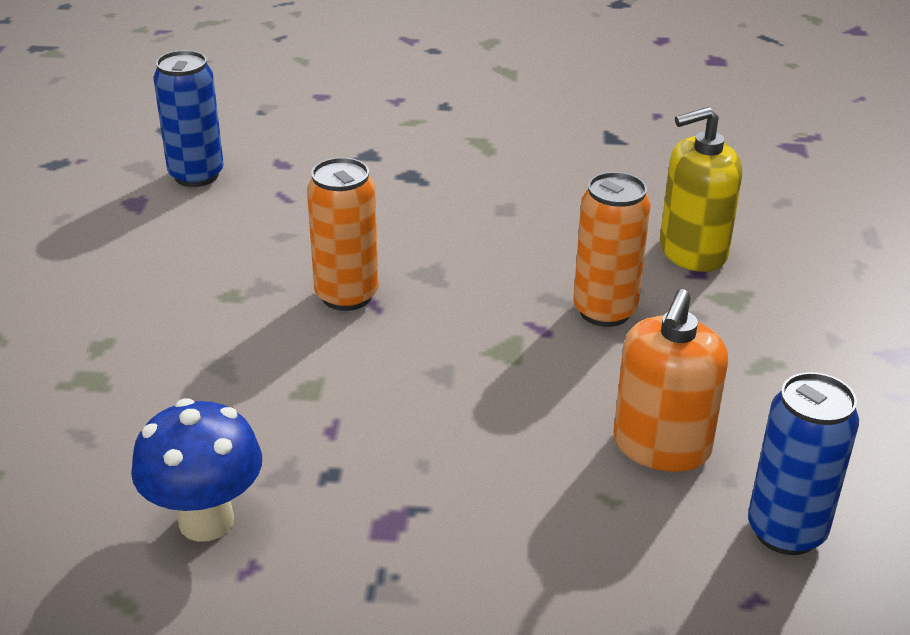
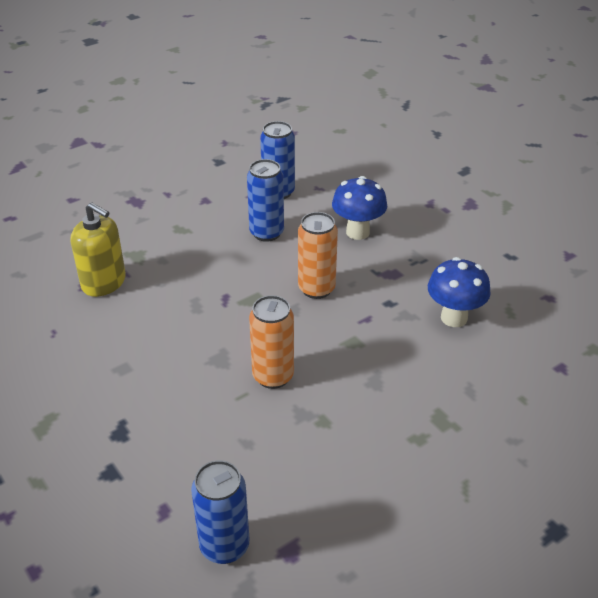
camera: 130 degrees left, 5 degrees up
orange can [573,172,651,327] -> orange can moved to [298,212,338,299]
orange soap dispenser [613,289,728,472] -> blue can [247,159,284,242]
none -> blue mushroom [332,176,387,240]

